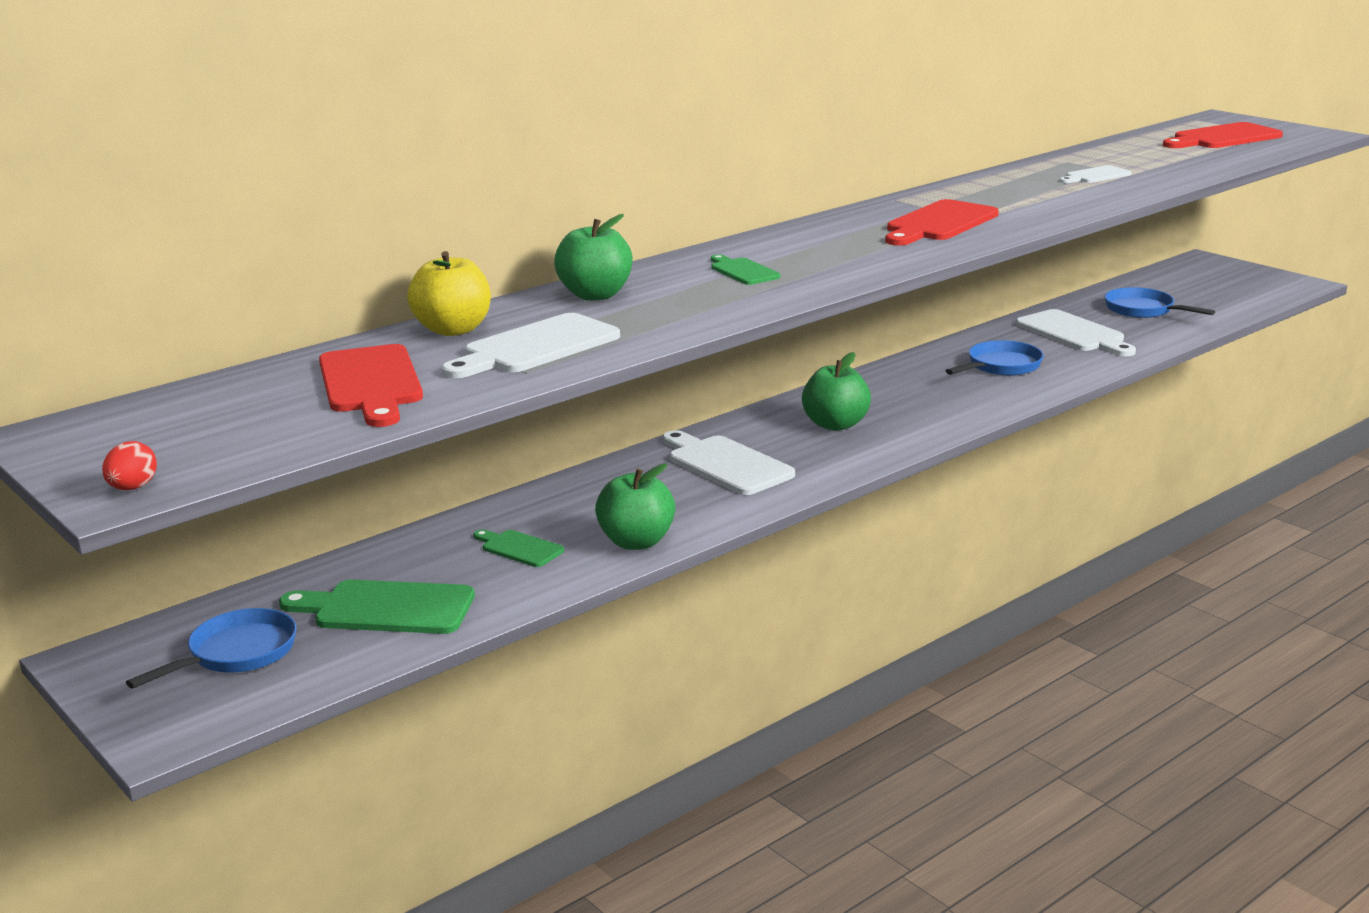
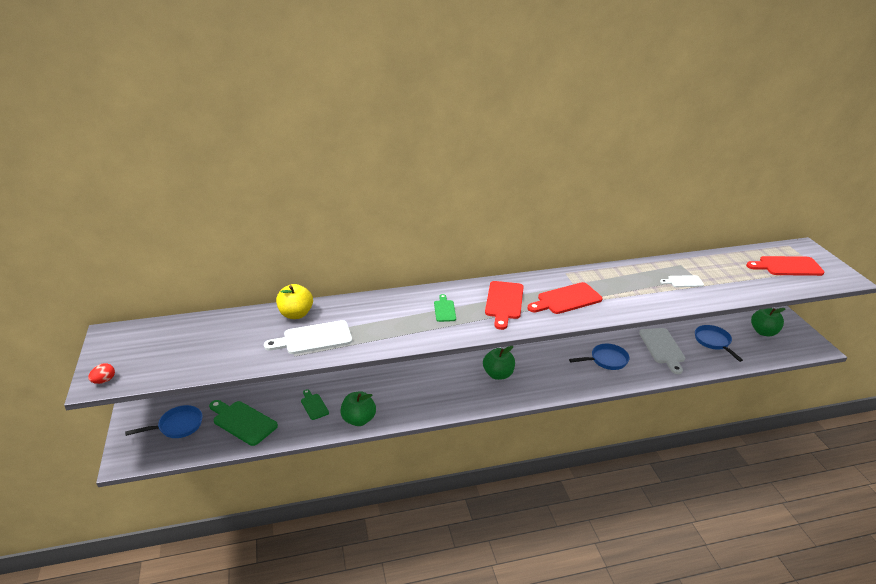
camera: 25 degrees right, 10 degrees up
red cutting board [319,344,423,427] -> red cutting board moved to [485,281,524,330]
green apple [554,214,633,301] -> green apple moved to [751,308,786,336]
white cutting board [662,430,795,495] -> none

